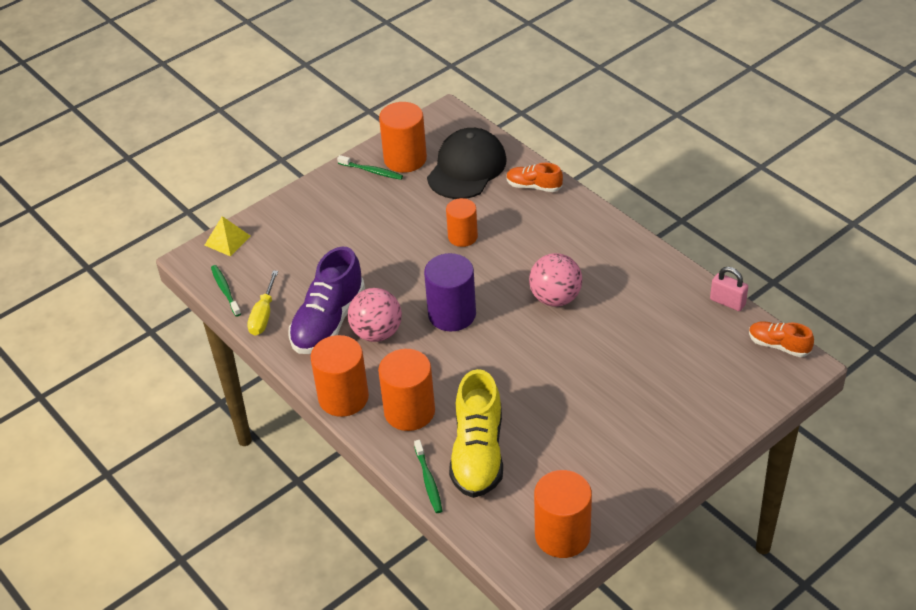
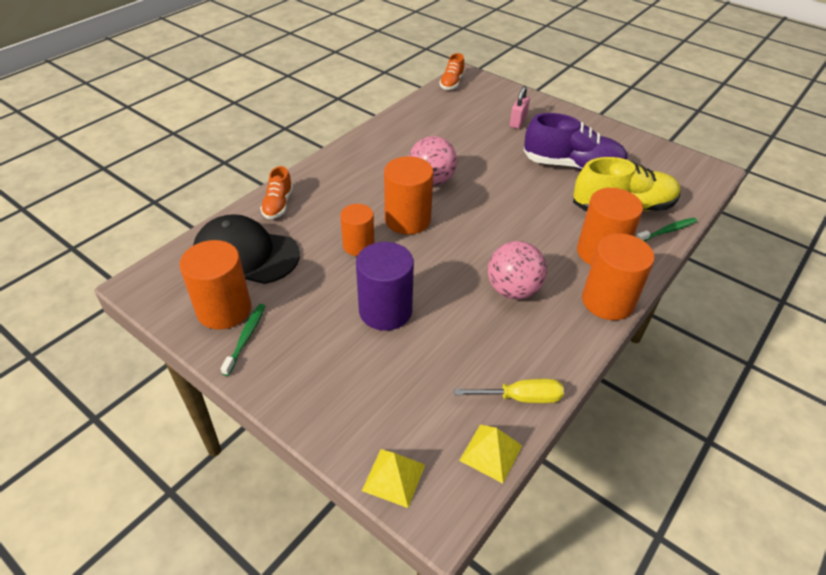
camera: 105 degrees left, 0 degrees up
green toothbrush [211,265,241,317] -> yellow pyramid [459,425,522,483]
purple shoe [288,247,365,354] -> purple shoe moved to [524,113,628,170]
purple cylinder [424,253,476,332] -> purple cylinder moved to [356,242,414,331]
orange cylinder [534,470,592,558] -> orange cylinder moved to [384,156,434,235]
pink padlock [710,267,748,311] -> pink padlock moved to [510,86,530,129]

